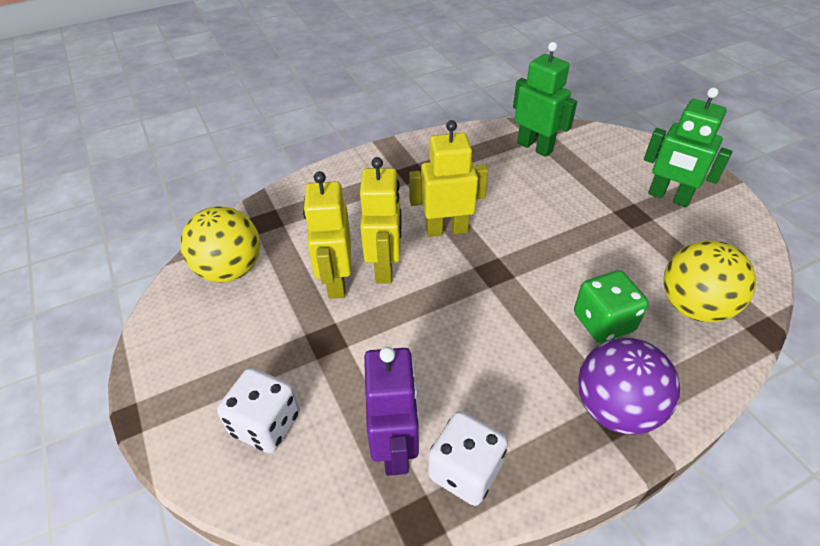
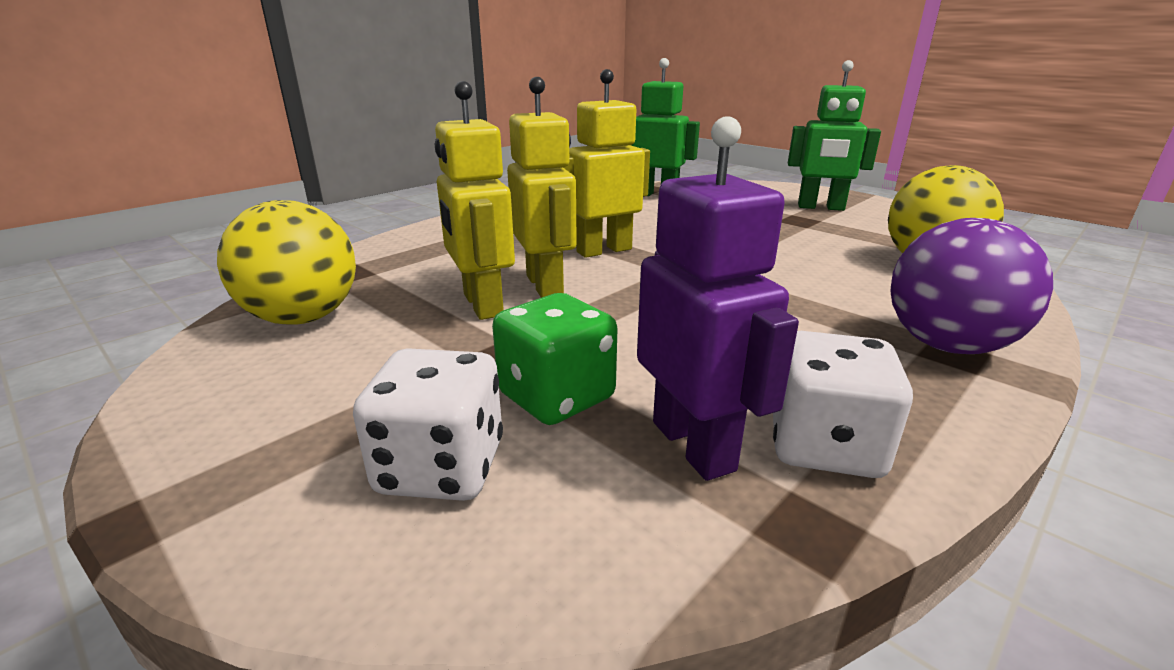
camera: 20 degrees left, 20 degrees down
green dice [574,270,649,343] -> green dice moved to [492,293,618,425]

